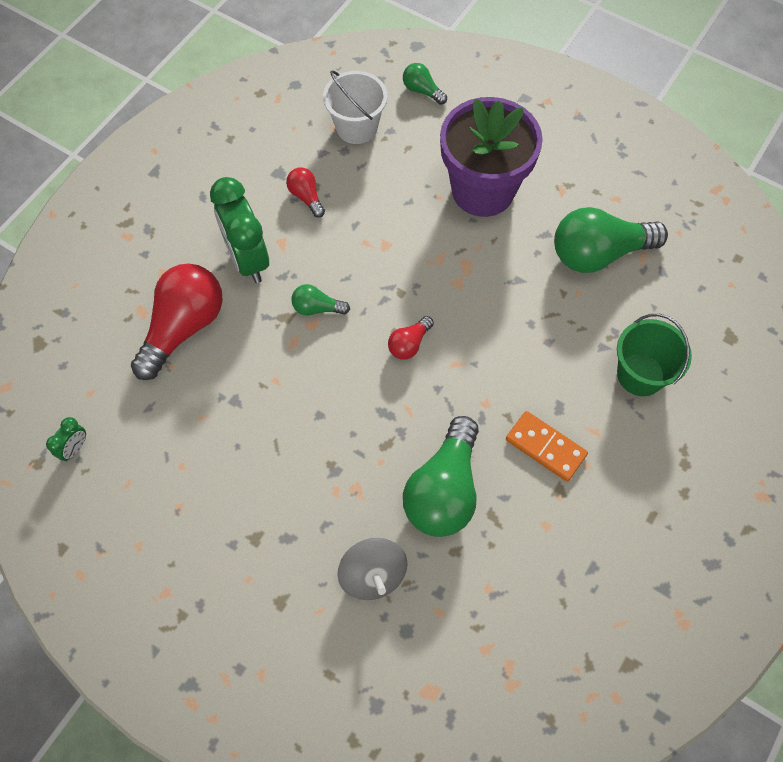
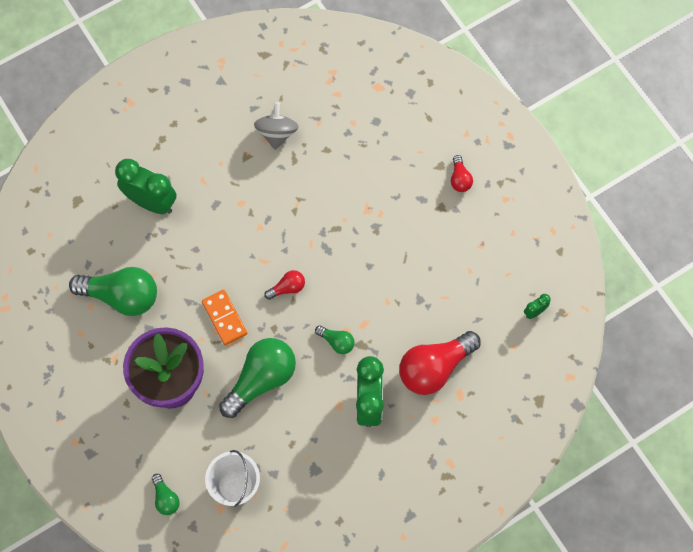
camera: 155 degrees left, 5 degrees up
red light bulb [286,167,325,218] -> red light bulb moved to [451,155,473,192]
grey spinning top [337,538,408,600] -> grey spinning top moved to [254,102,299,150]
green light bulb [403,416,479,537] -> green light bulb moved to [219,338,296,418]
orange domino [506,411,588,482] -> orange domino moved to [202,290,247,345]
green bucket [617,314,692,396] -> green clock [115,159,177,214]

